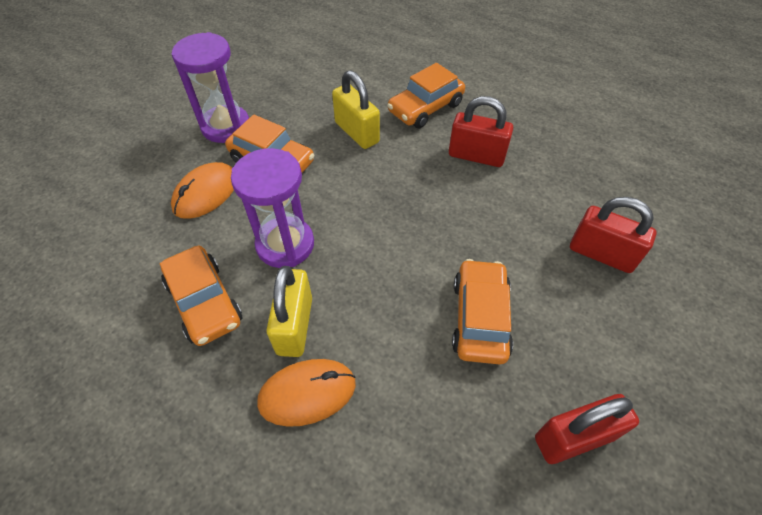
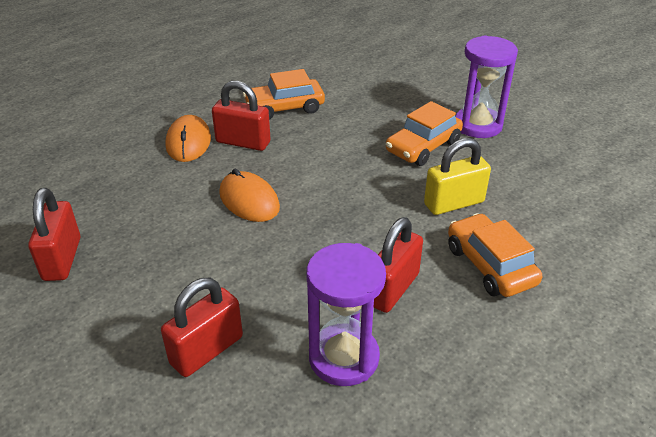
camera: 105 degrees right, 15 degrees down
orange mouse [171,162,234,219] -> orange mouse moved to [219,169,280,222]
purple hourglass [231,148,314,268] -> purple hourglass moved to [306,243,386,386]
yellow padlock [266,266,312,357] -> red padlock [212,81,271,151]
orange car [452,259,513,365] -> none

